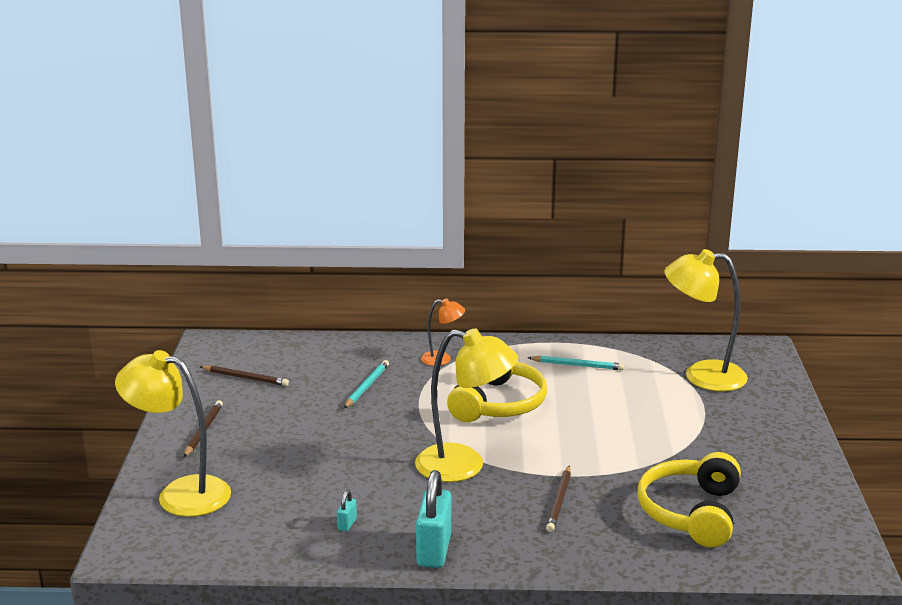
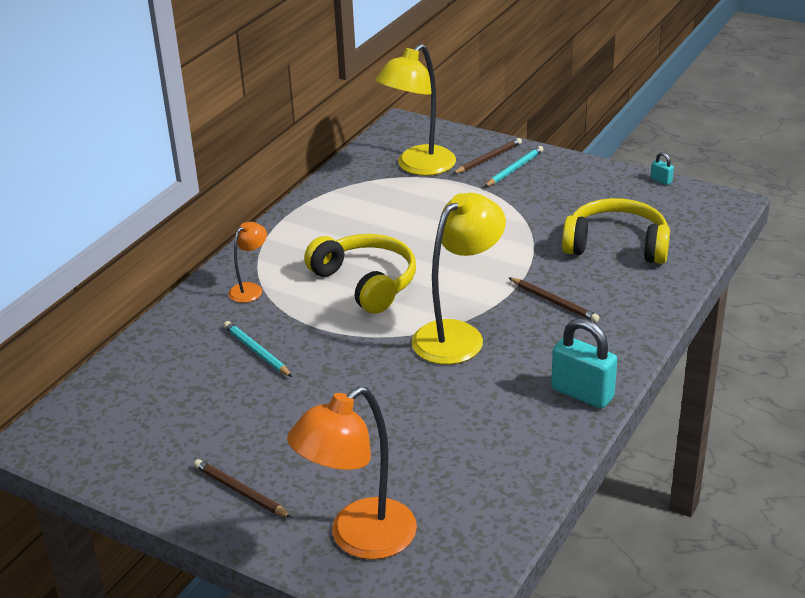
camera: 60 degrees left, 10 degrees up
yellow lamp [115,350,231,517] -> orange lamp [287,386,417,560]
brown pencil [200,365,289,386] -> brown pencil moved to [453,138,522,174]
turquoise padlock [337,490,357,531] -> turquoise padlock moved to [651,152,674,185]
turquoise pencil [527,356,624,370] -> turquoise pencil moved to [484,146,544,187]
yellow headphones [638,452,741,547] -> yellow headphones turned 150 degrees clockwise [562,198,670,264]

